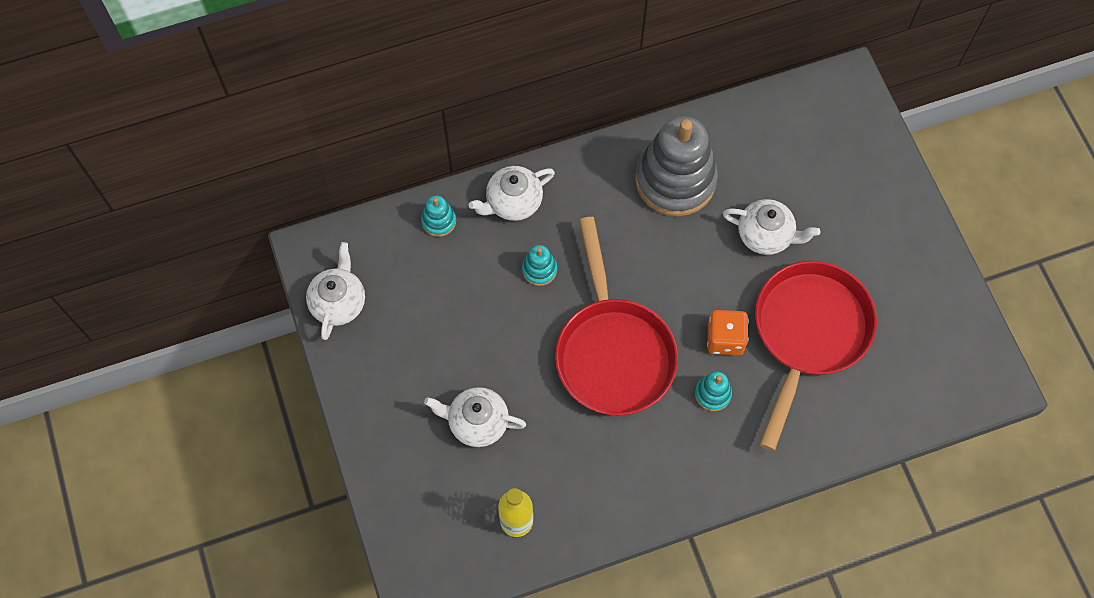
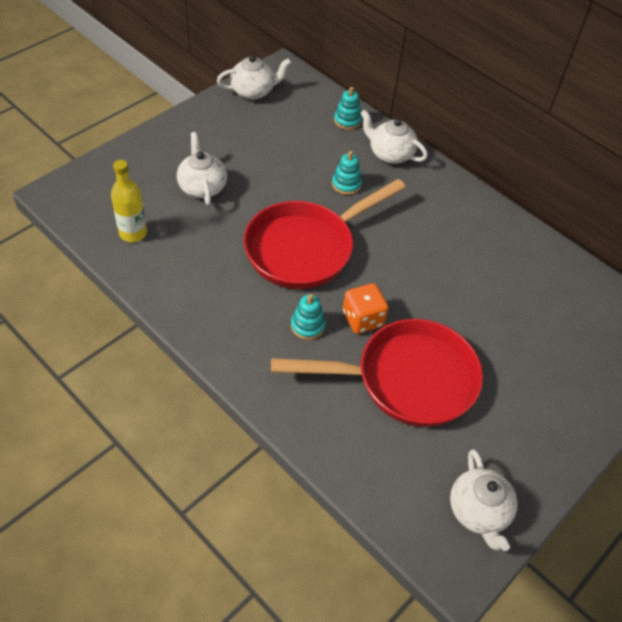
camera: 60 degrees right, 15 degrees down
grey stacking toy [635,116,718,217] -> none
white teapot [723,199,820,255] -> white teapot moved to [450,449,518,551]

